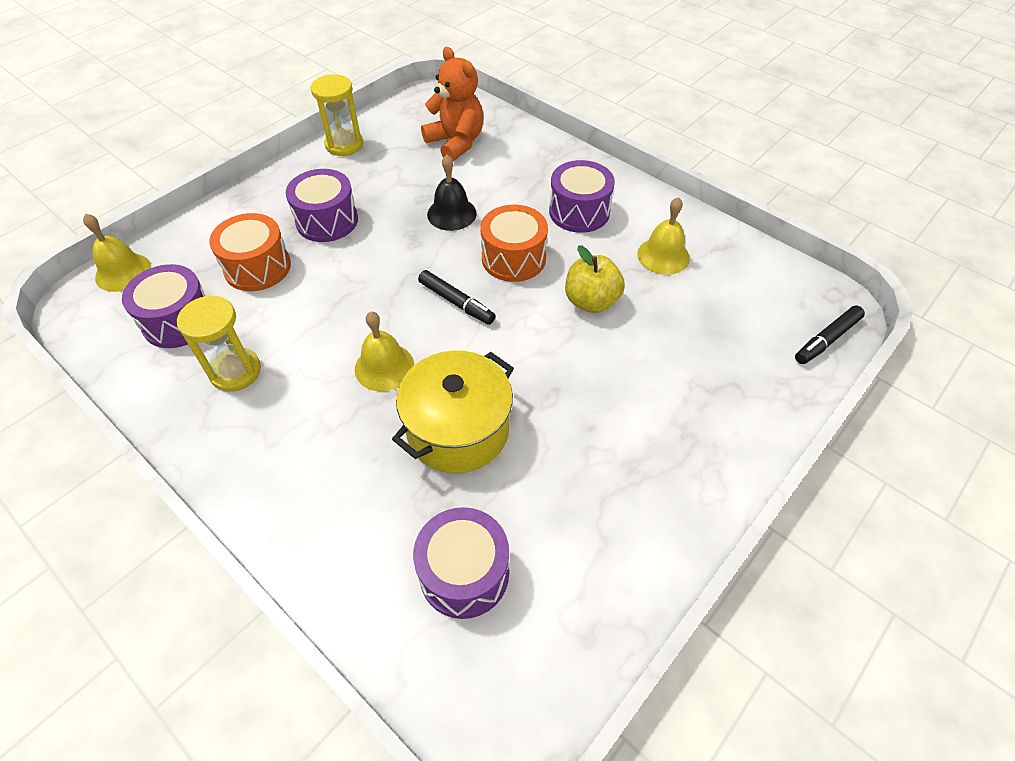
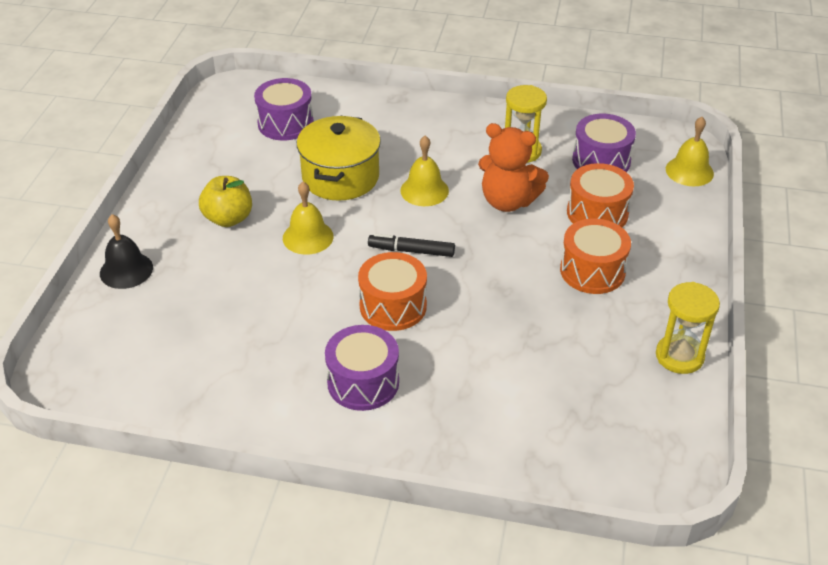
camera: 150 degrees right, 10 degrees down
purple drum [286,169,358,242] -> orange drum [560,219,631,294]
orange teddy bear [421,47,484,161] -> orange teddy bear moved to [478,123,549,212]
black bell [427,155,477,231] -> black bell moved to [100,214,153,289]
yellow apple [565,245,625,313] -> yellow apple moved to [199,176,252,227]
yellow bell [637,197,690,275] -> yellow bell moved to [283,182,334,255]
black marker [795,305,865,364] -> none

